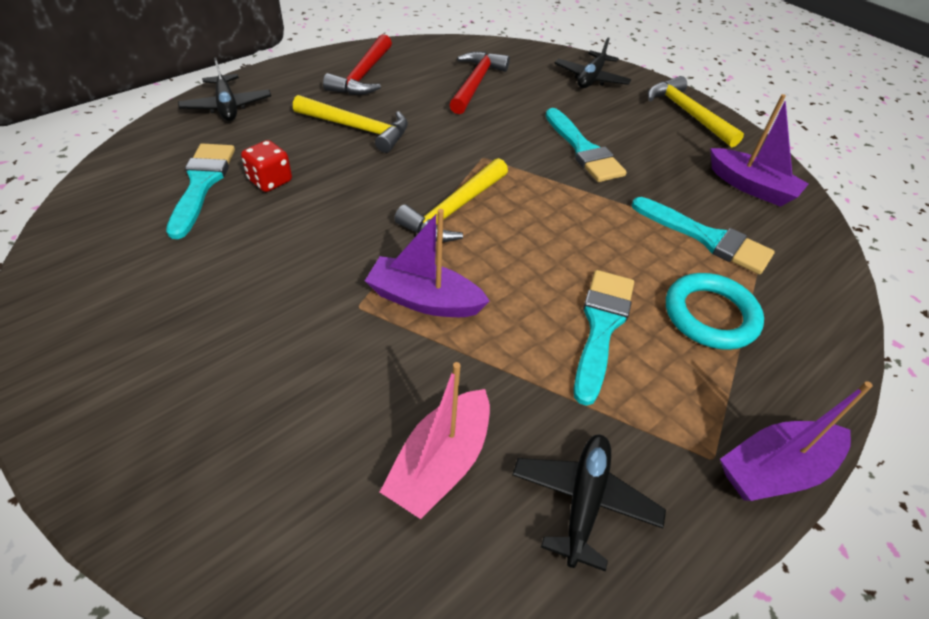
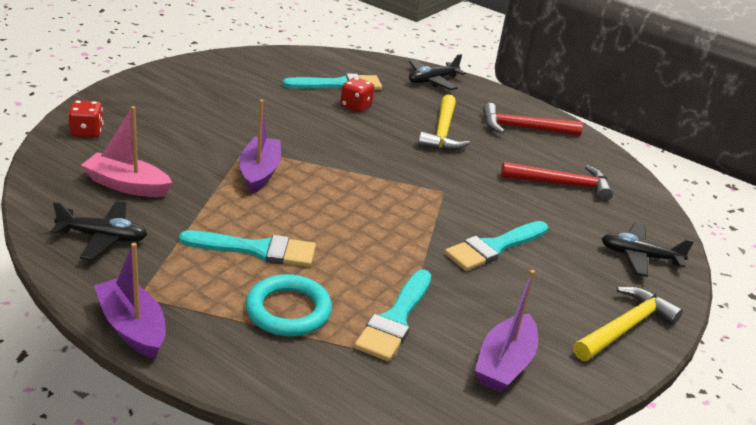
camera: 75 degrees right, 15 degrees down
yellow hammer [394,158,508,242] -> none
none -> red dice [68,100,104,138]

